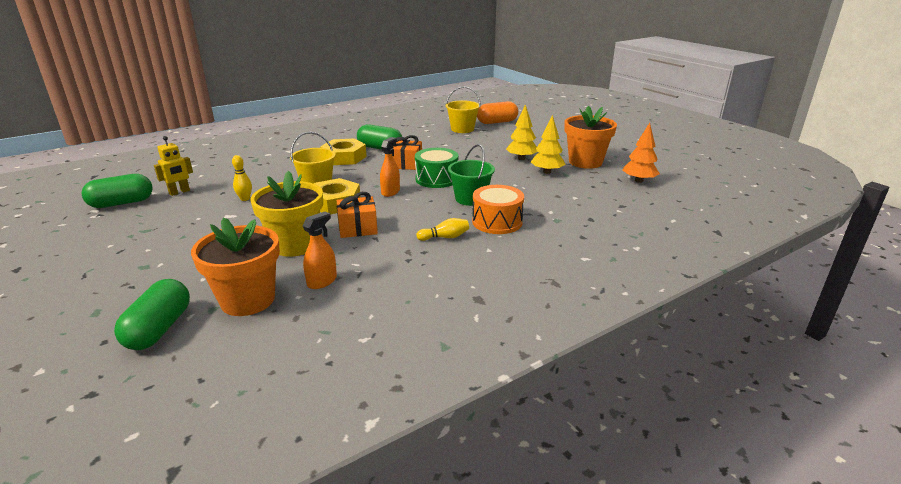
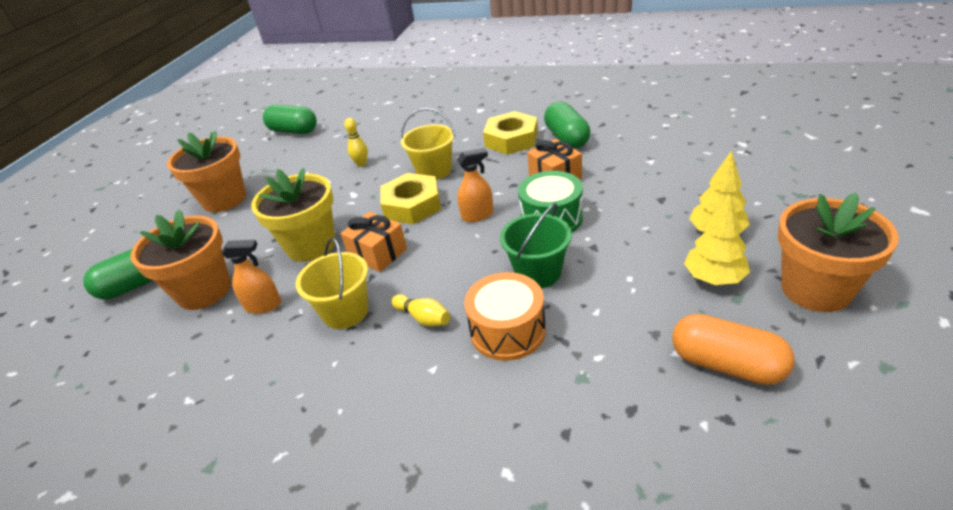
camera: 55 degrees right, 10 degrees up
yellow robot [154,136,193,196] -> none
yellow bucket [446,87,480,133] -> yellow bucket moved to [296,237,368,329]
orange capsule [477,101,518,124] -> orange capsule moved to [672,314,795,385]
orange tree [623,123,660,183] -> none
none -> orange flower pot [167,131,246,212]

